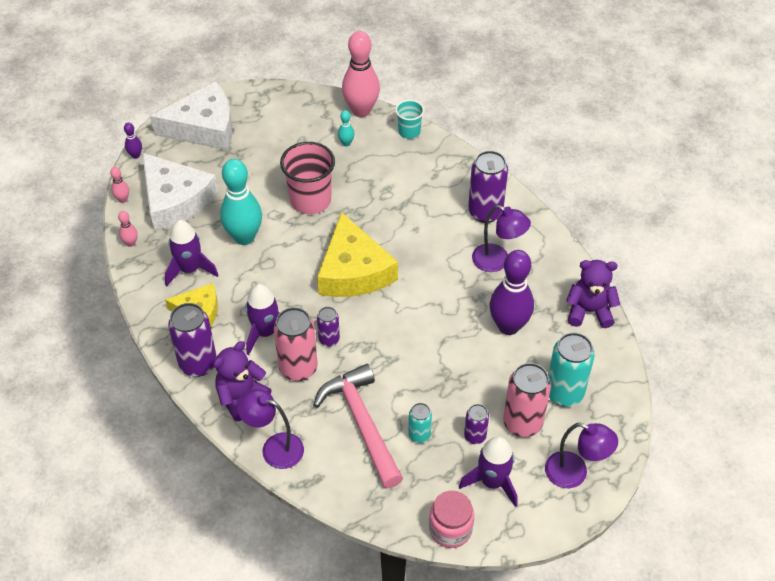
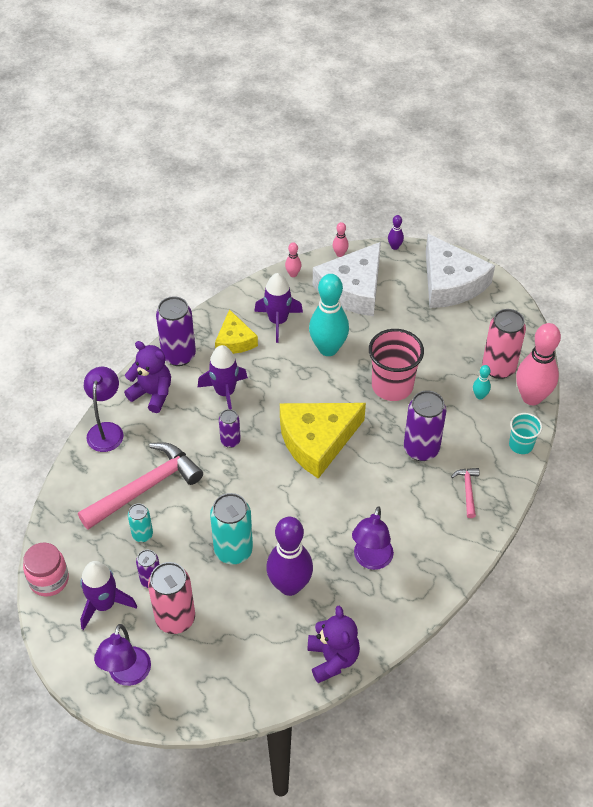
camera: 75 degrees right, 0 degrees up
pink can [274,307,318,381] -> pink can moved to [482,309,526,379]
purple can [468,151,508,223] -> purple can moved to [404,391,446,461]
turquoise can [548,332,595,407] -> turquoise can moved to [210,493,253,564]
none -> pink hammer [451,468,479,518]

